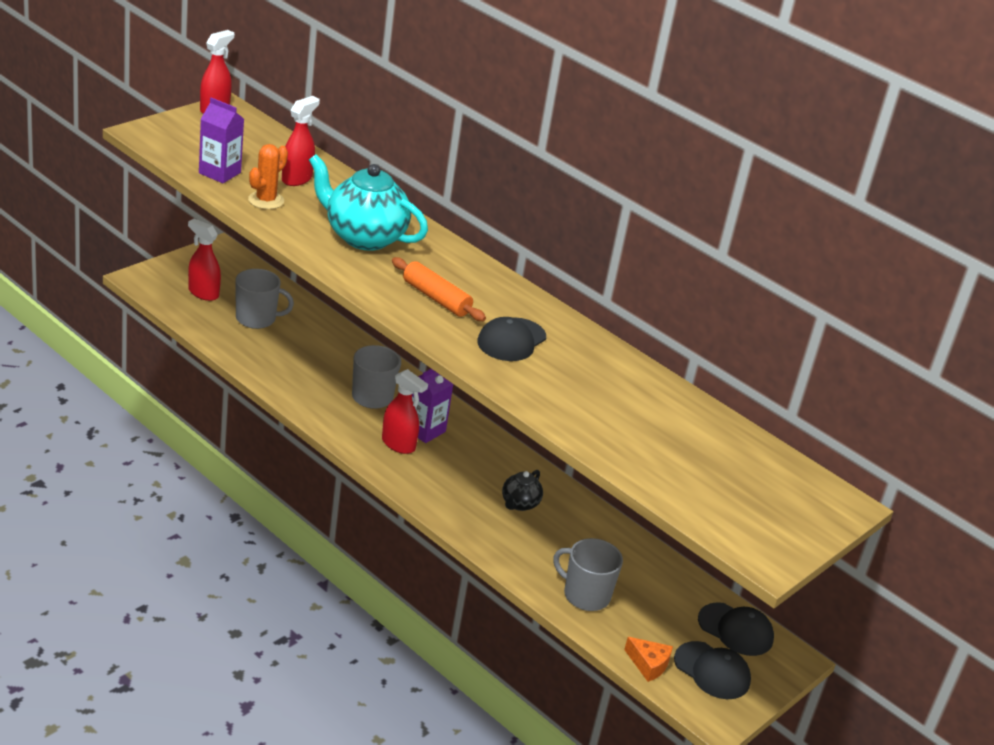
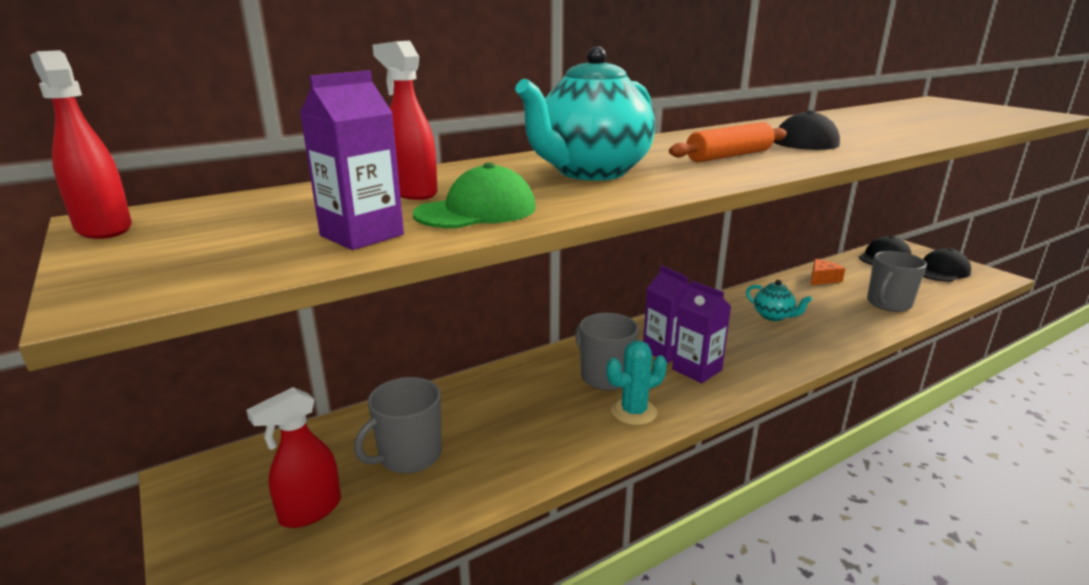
camera: 70 degrees left, 10 degrees down
grey mug [235,269,294,329] -> grey mug turned 150 degrees counterclockwise [354,377,442,474]
orange cactus [248,144,288,209] -> green cap [413,163,536,228]
red spray bottle [382,369,428,454] -> purple carton [672,281,731,383]
black teapot [502,470,543,511] -> turquoise teapot [746,280,812,321]
orange cheese [624,637,673,682] -> orange cheese moved to [811,259,845,285]
none -> turquoise cactus [606,341,667,425]

